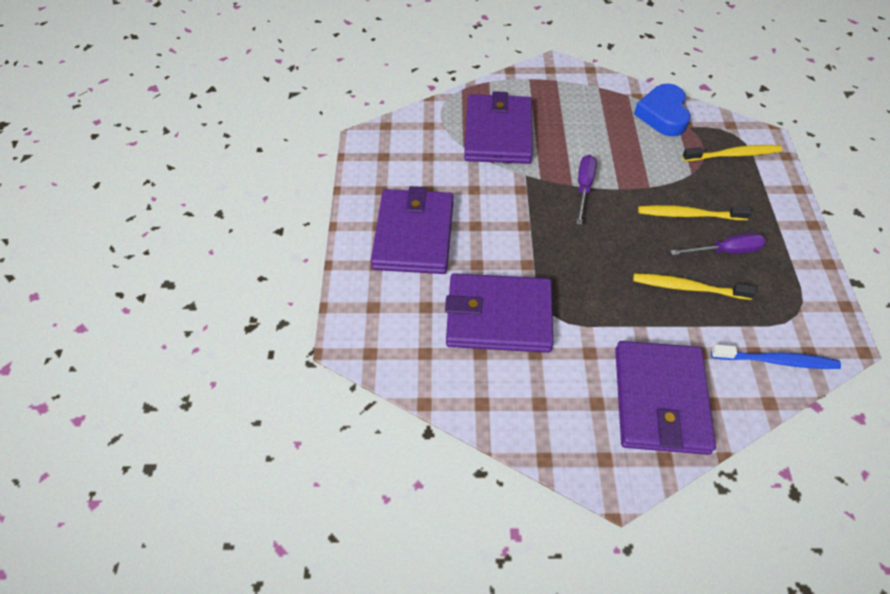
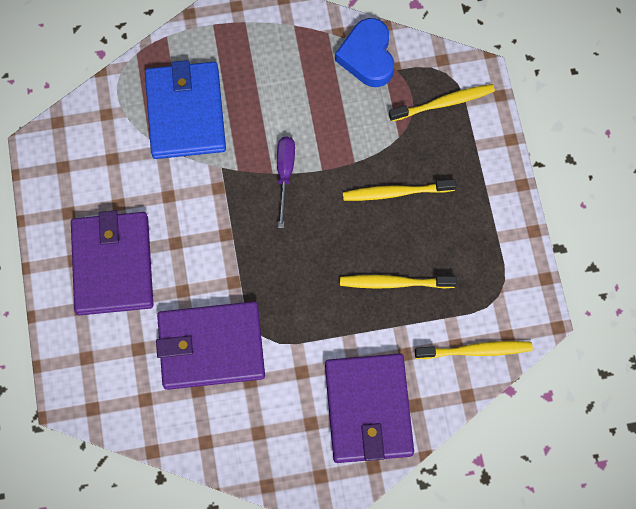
camera: 10 degrees left, 15 degrees up
purple wallet [464,91,533,164] -> blue wallet [145,60,226,159]
purple screwdriver [670,233,766,255] -> none
blue toothbrush [711,344,841,369] -> yellow toothbrush [415,341,533,359]

